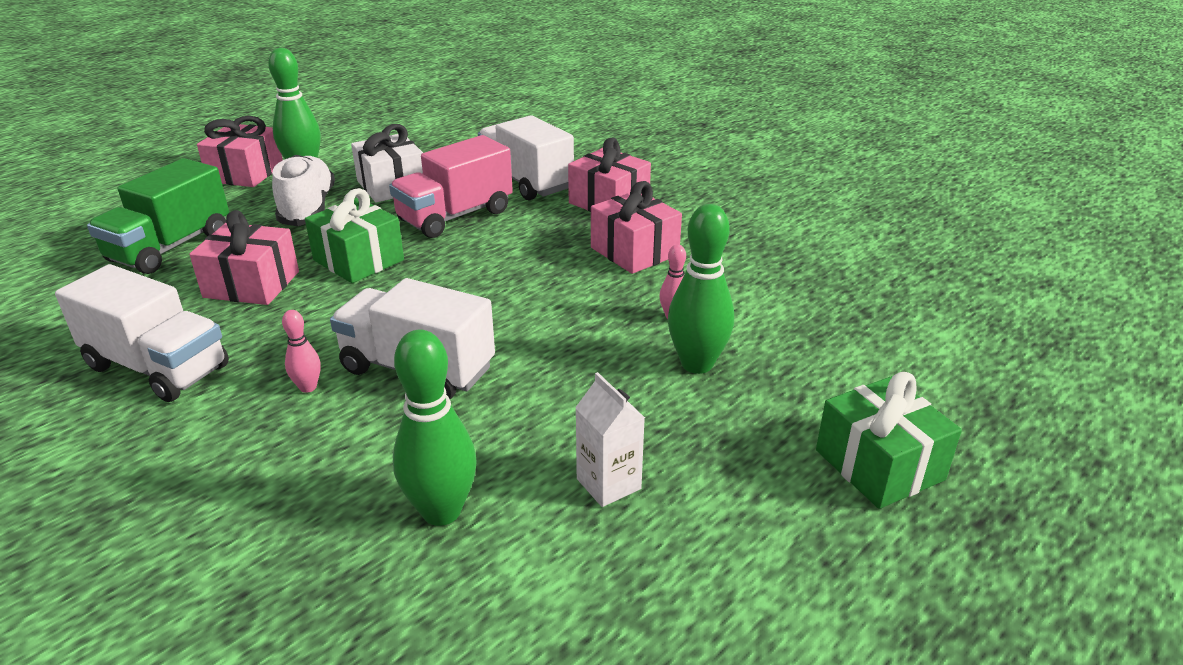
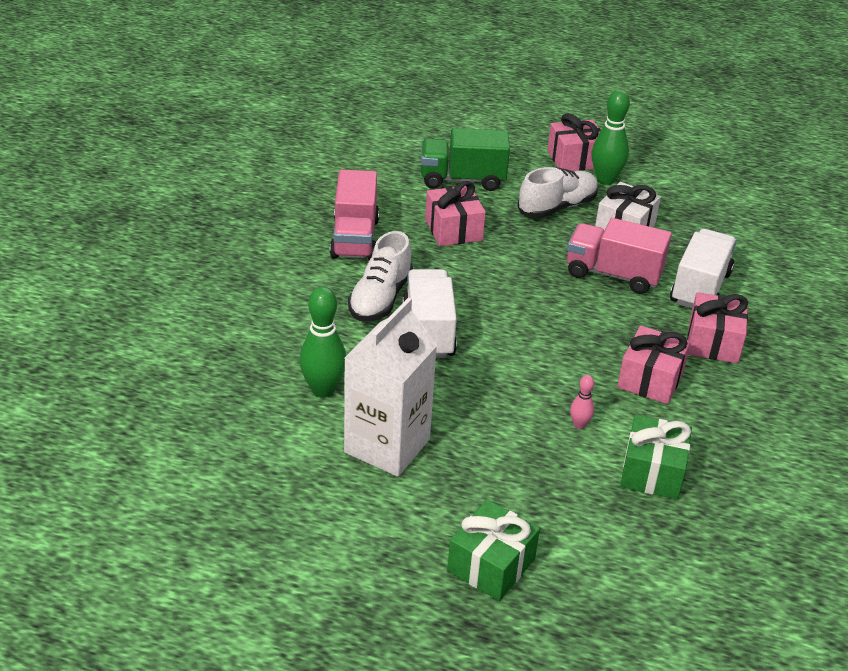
camera: 60 degrees right, 5 degrees up
white truck [55,264,229,402] -> pink truck [330,169,379,260]
pink bowling pin [282,310,321,393] -> white shoe [348,231,413,321]
green gift [305,188,404,283] -> green gift moved to [620,415,692,499]
white carton [575,372,645,507] -> white carton [344,298,437,477], size x2.10
green bowling pin [668,204,734,374] -> none

